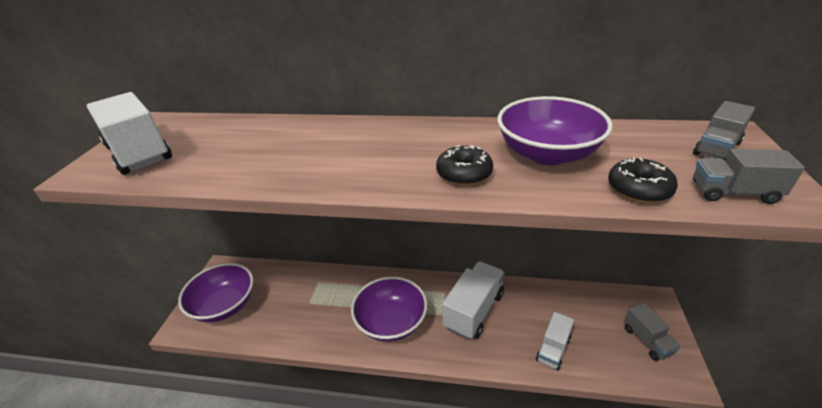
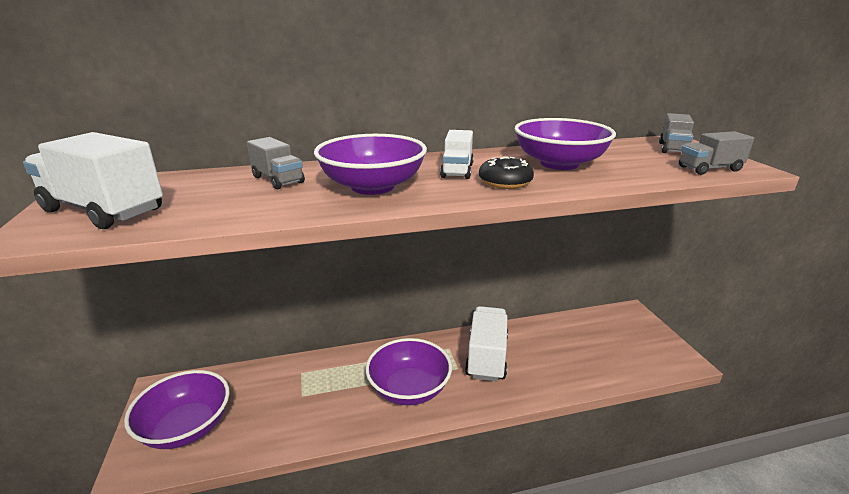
camera: 25 degrees left, 10 degrees down
white truck [536,312,574,370] -> white truck moved to [440,130,474,179]
black donut [608,157,678,203] -> none
grey truck [624,303,681,361] -> grey truck moved to [247,137,305,189]
none -> purple bowl [314,134,427,195]

